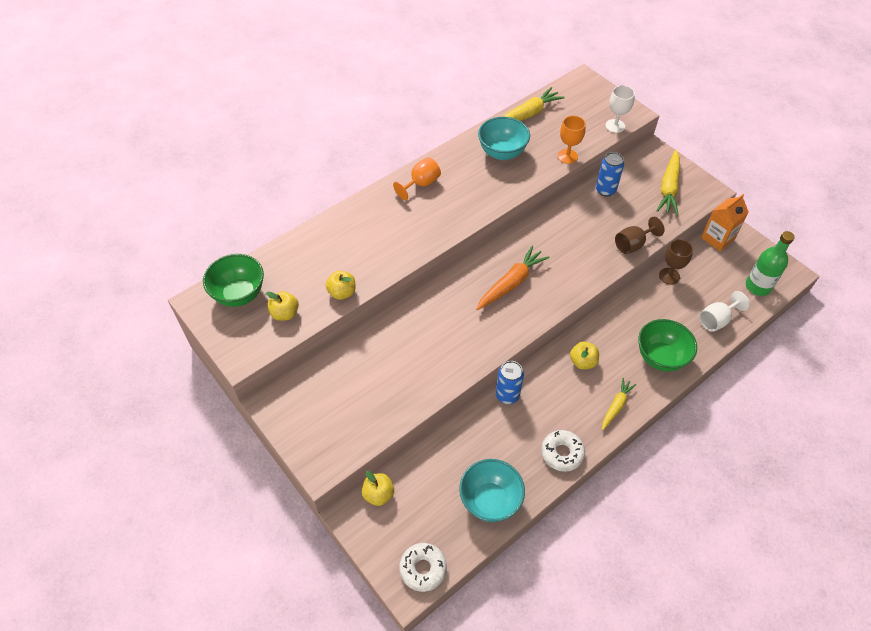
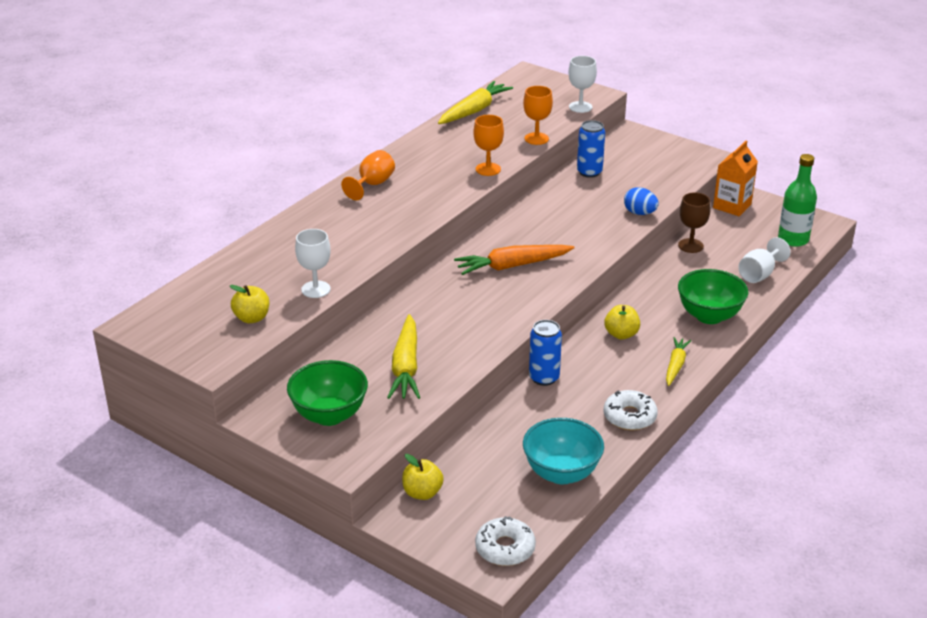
camera: 15 degrees left, 20 degrees down
green bowl [203,254,264,307] -> green bowl moved to [287,360,368,426]
yellow apple [326,271,355,300] -> white goblet [295,229,331,298]
orange carrot [476,245,550,310] -> orange carrot turned 135 degrees counterclockwise [454,245,575,275]
turquoise bowl [478,117,530,160] -> none
brown goblet [615,217,665,254] -> blue egg [624,187,659,215]
yellow carrot [657,150,680,215] -> yellow carrot moved to [387,314,420,399]
none -> orange goblet [473,115,504,176]

